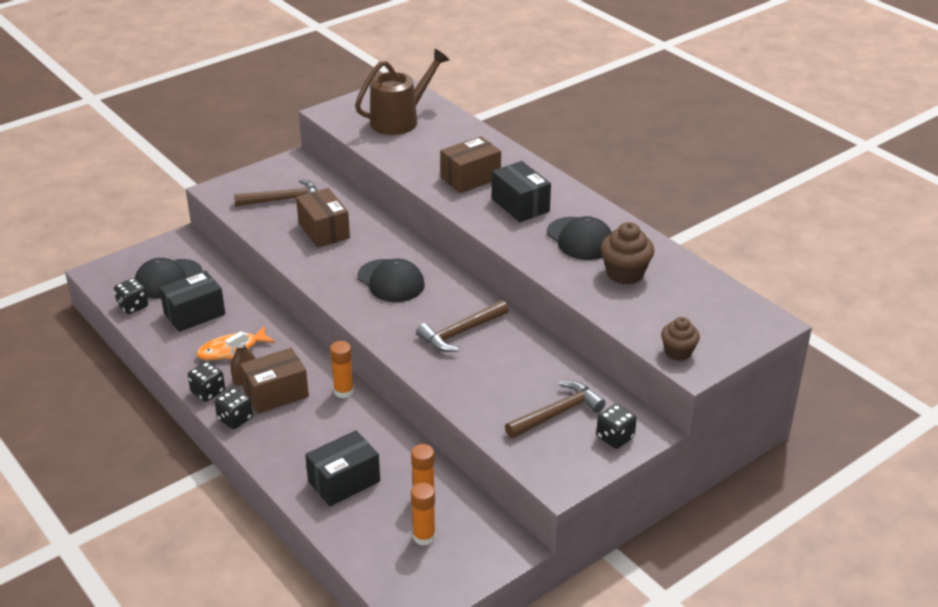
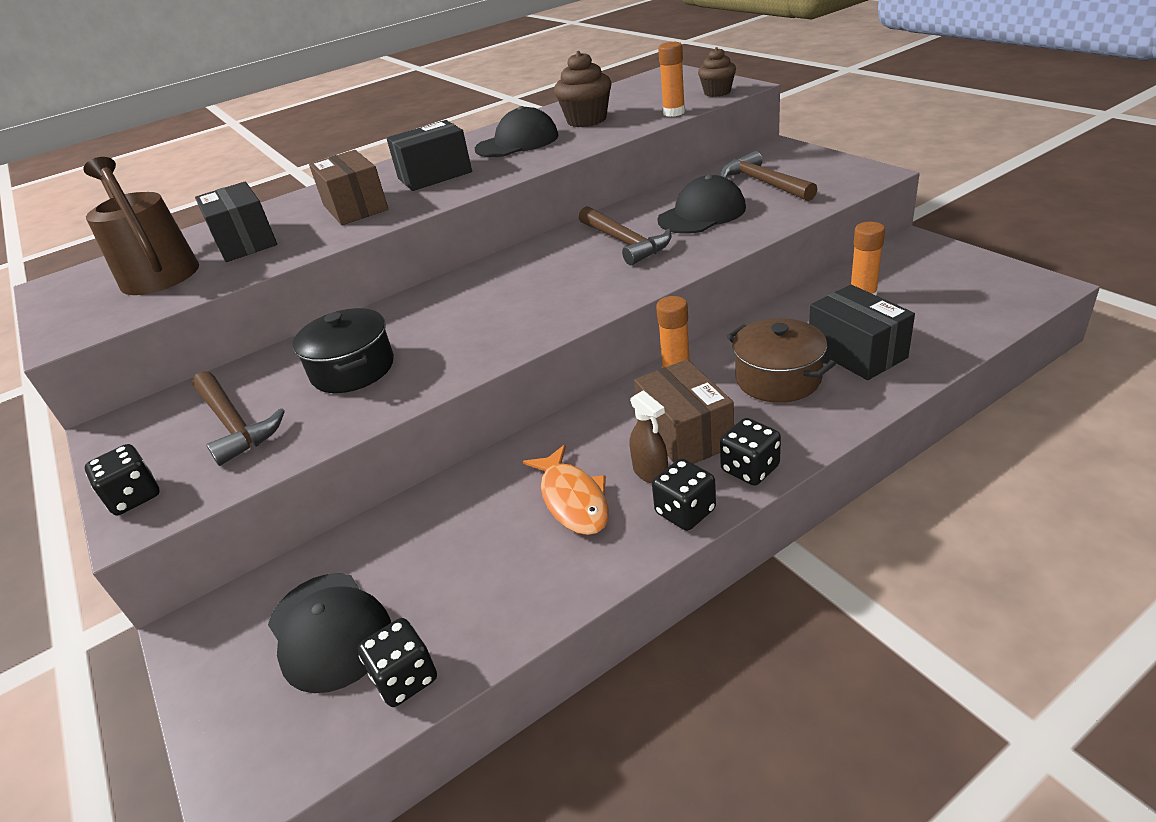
camera: 80 degrees left, 0 degrees up
black box [159,271,225,332] -> black box moved to [195,181,277,262]
brown hammer [234,179,317,207] -> brown hammer turned 150 degrees clockwise [192,371,285,466]
brown box [296,188,350,248] -> black pot [293,308,394,393]
black cap [357,259,425,302] -> black cap moved to [657,175,746,234]
orange glue stick [411,483,436,546] -> orange glue stick moved to [658,42,685,117]
black dice [596,404,637,449] -> black dice moved to [85,444,160,515]
none -> brown pot [727,318,836,403]

